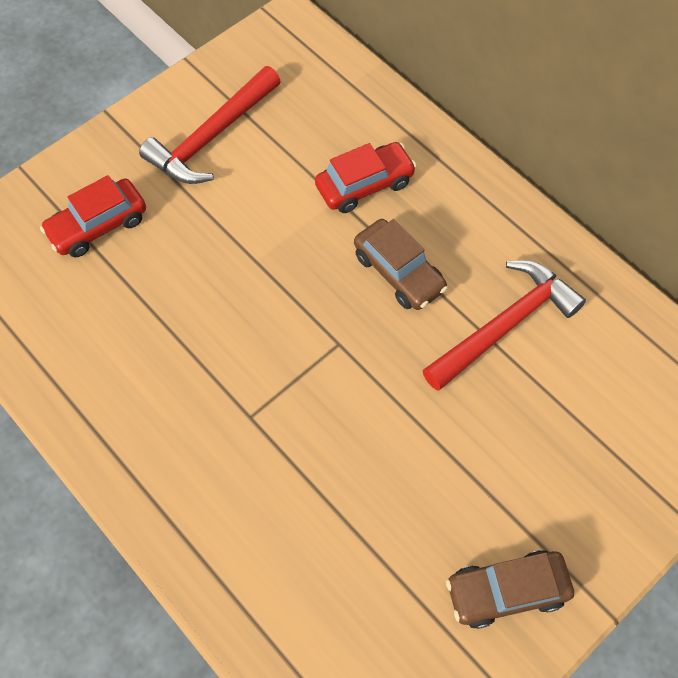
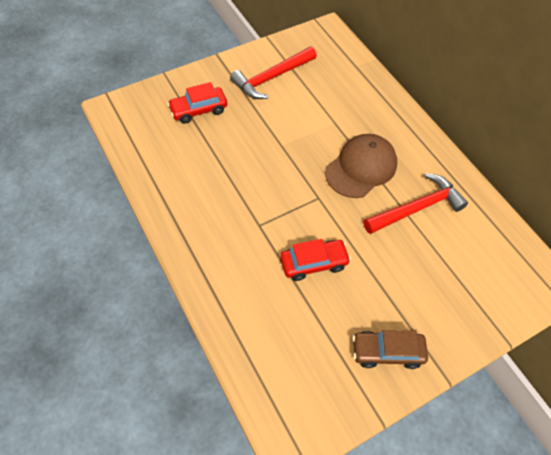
camera: 10 degrees right, 5 degrees down
red car [315,142,416,213] -> red car moved to [280,239,351,281]
brown car [354,219,448,310] -> brown cap [325,134,397,198]

